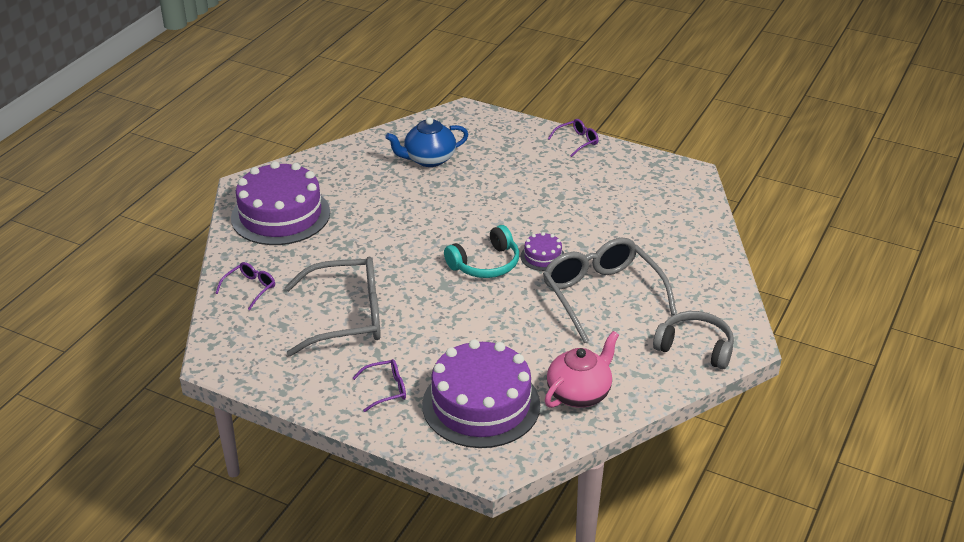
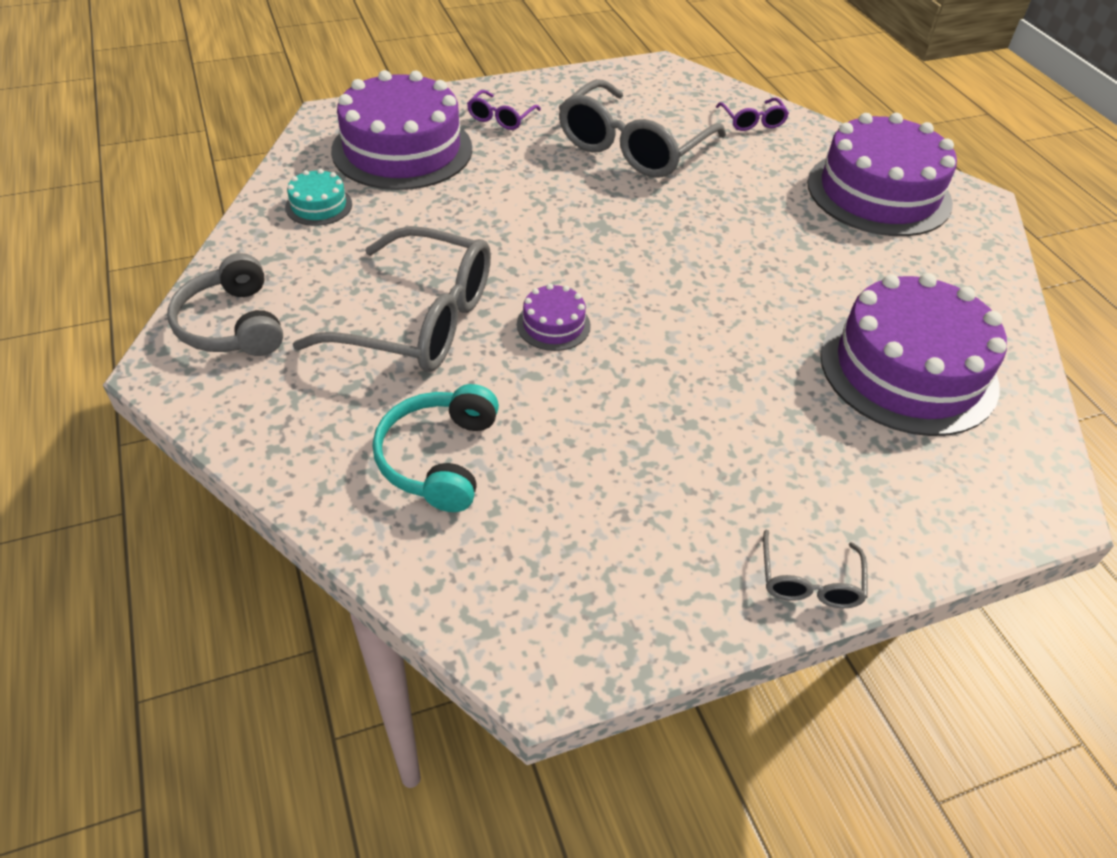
camera: 130 degrees right, 10 degrees up
blue teapot [385,117,469,167] -> purple cake [820,273,1007,436]
turquoise headphones [444,225,519,278] -> turquoise headphones moved to [373,384,499,512]
pink teapot [545,331,619,408] -> turquoise cake [285,169,352,226]
purple glasses [548,119,599,157] -> grey glasses [763,530,868,608]
grey headphones [653,311,734,369] -> grey headphones turned 90 degrees clockwise [168,253,283,356]

